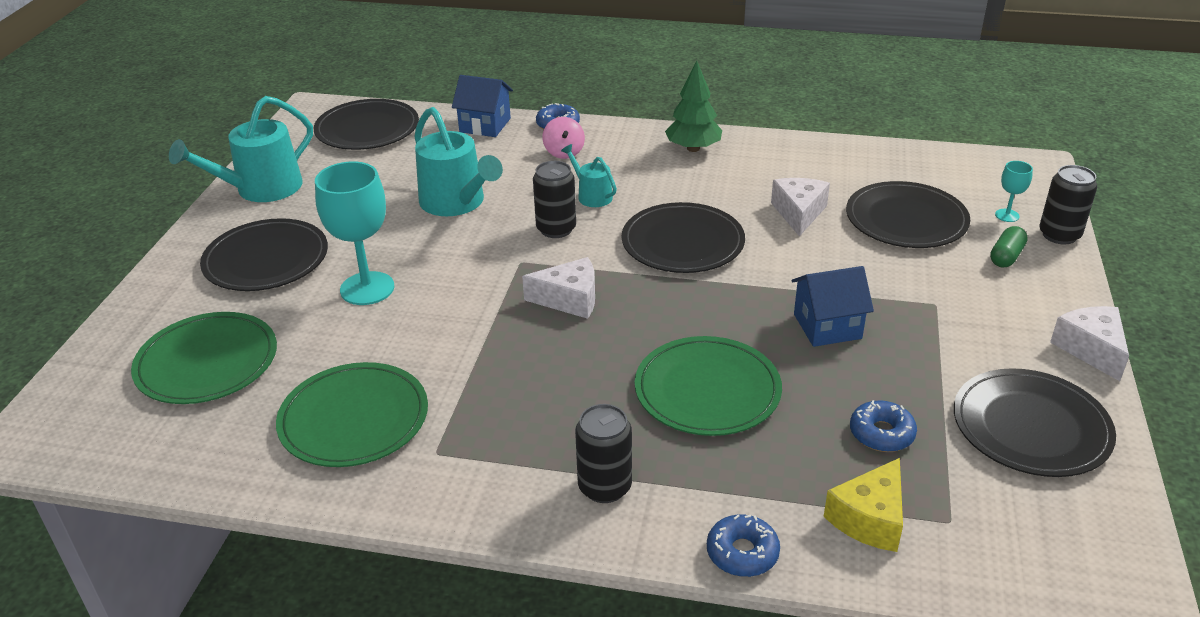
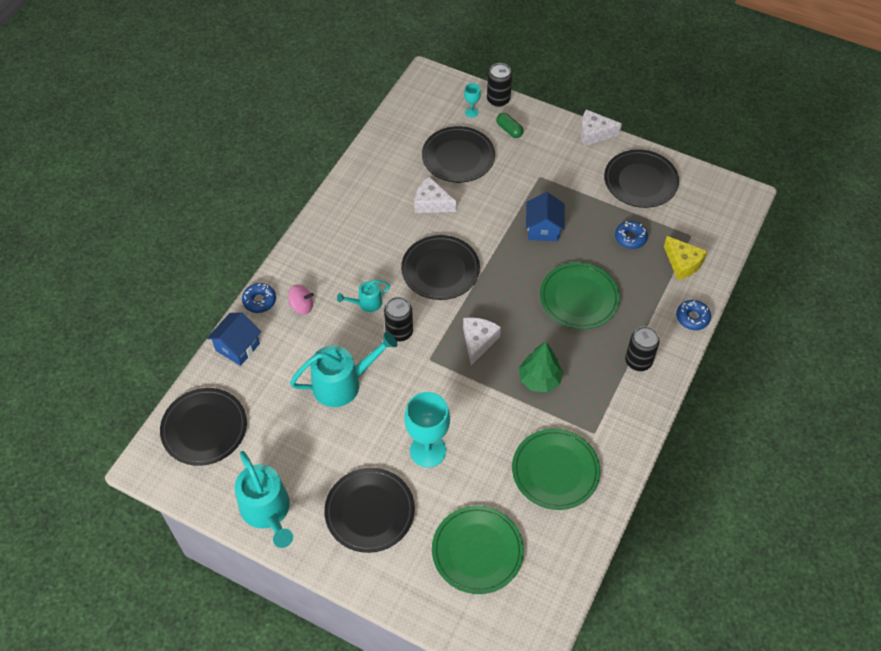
camera: 75 degrees left, 20 degrees up
green tree [665,60,722,152] -> green tree moved to [519,342,563,392]

